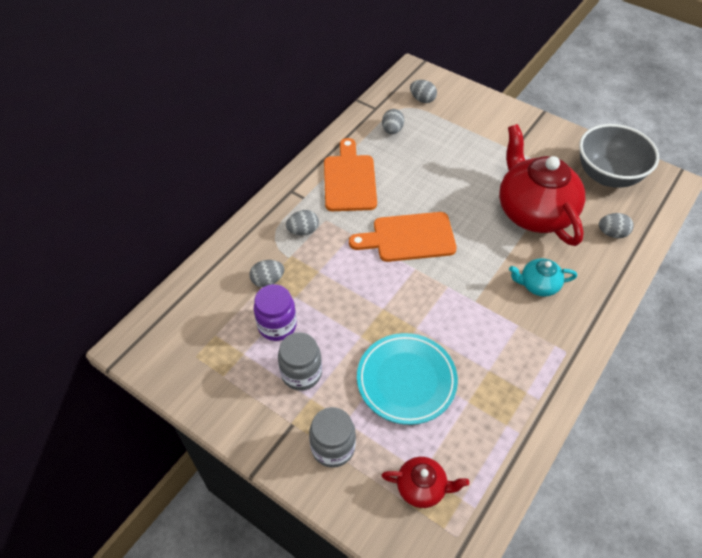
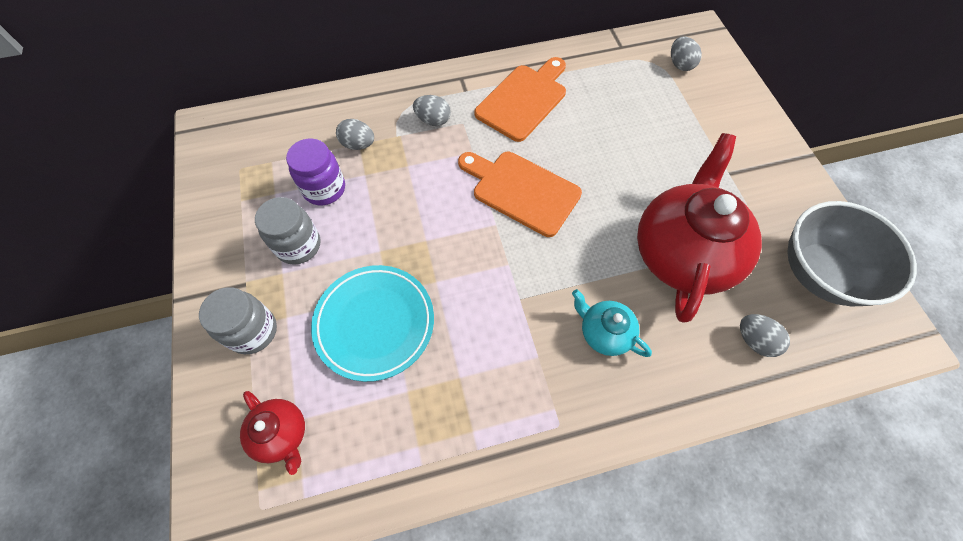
camera: 40 degrees right, 10 degrees up
grey egg [382,109,404,134] -> none

